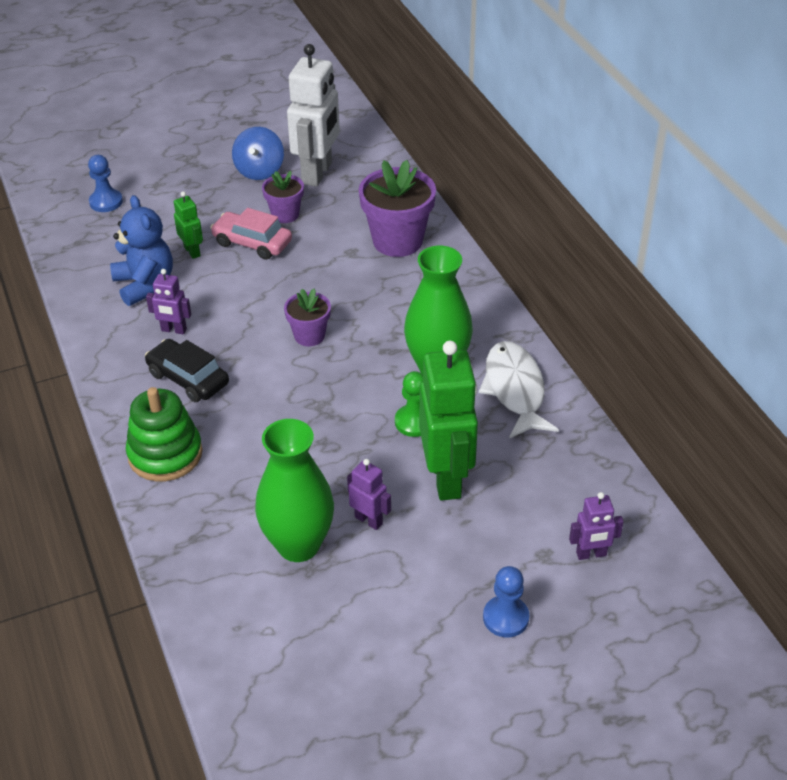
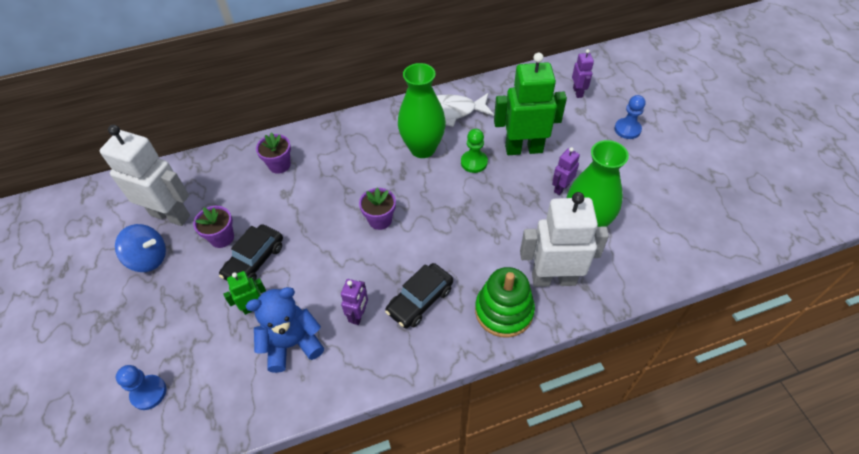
camera: 85 degrees left, 10 degrees up
pink car [210,208,292,260] -> black car [219,224,283,282]
purple flower pot [359,160,436,257] -> purple flower pot [256,132,291,174], size x0.57
none -> white robot [520,192,609,287]

